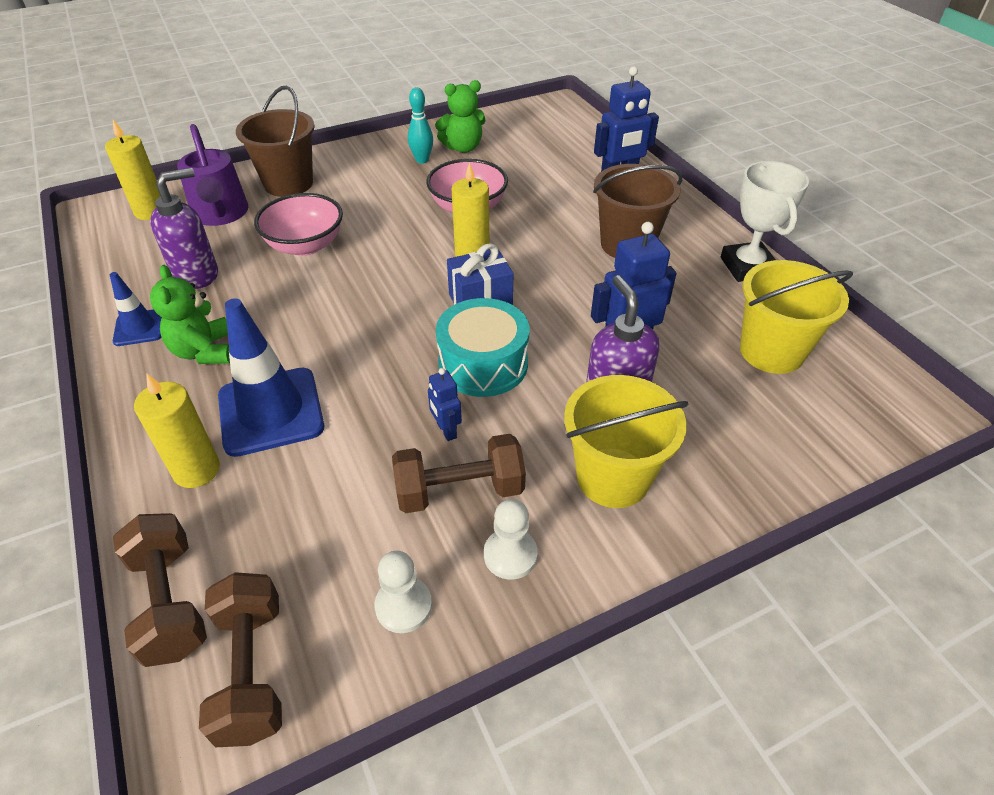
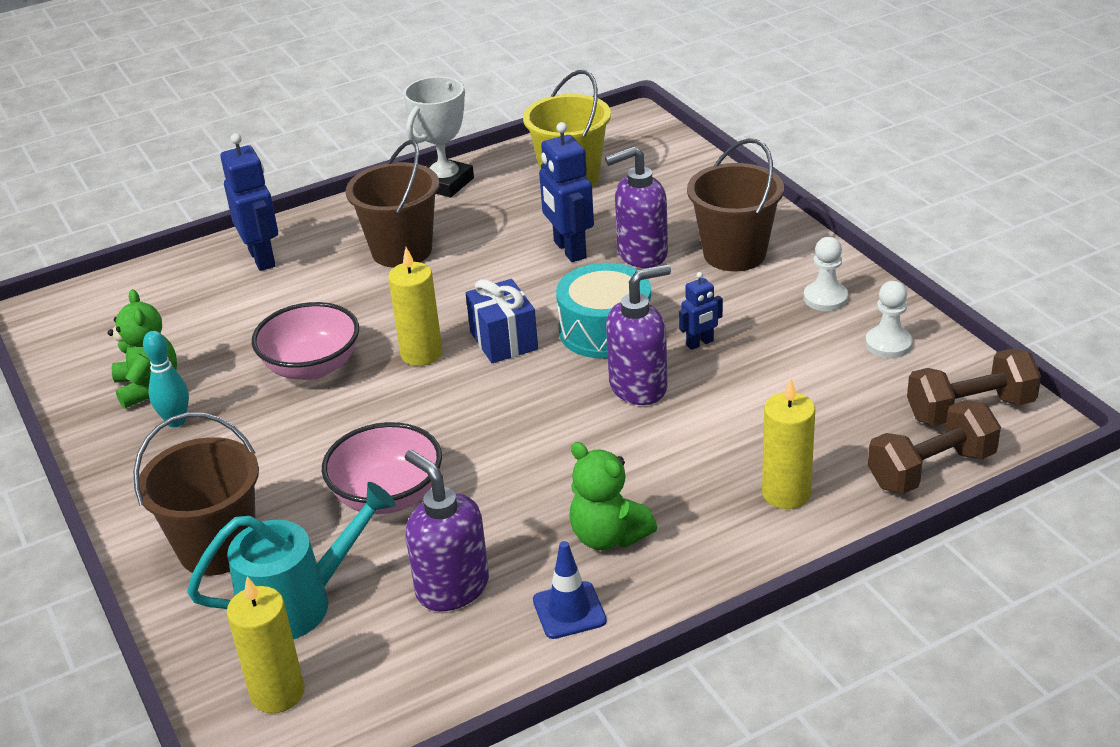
camera: 90 degrees left, 10 degrees down
green teddy bear [150,265,230,364] -> green teddy bear turned 60 degrees clockwise [569,442,657,550]
purple watering can [177,124,248,226] -> turquoise watering can [187,482,396,640]
blue traffic cone [218,298,324,457] -> none
brown dumbbell [392,434,526,513] -> none
yellow bucket [564,375,688,508] -> brown bucket [687,138,784,271]
white trophy [721,161,809,282] -> white trophy turned 45 degrees counterclockwise [404,77,474,197]
none -> purple soap dispenser [606,264,671,405]

